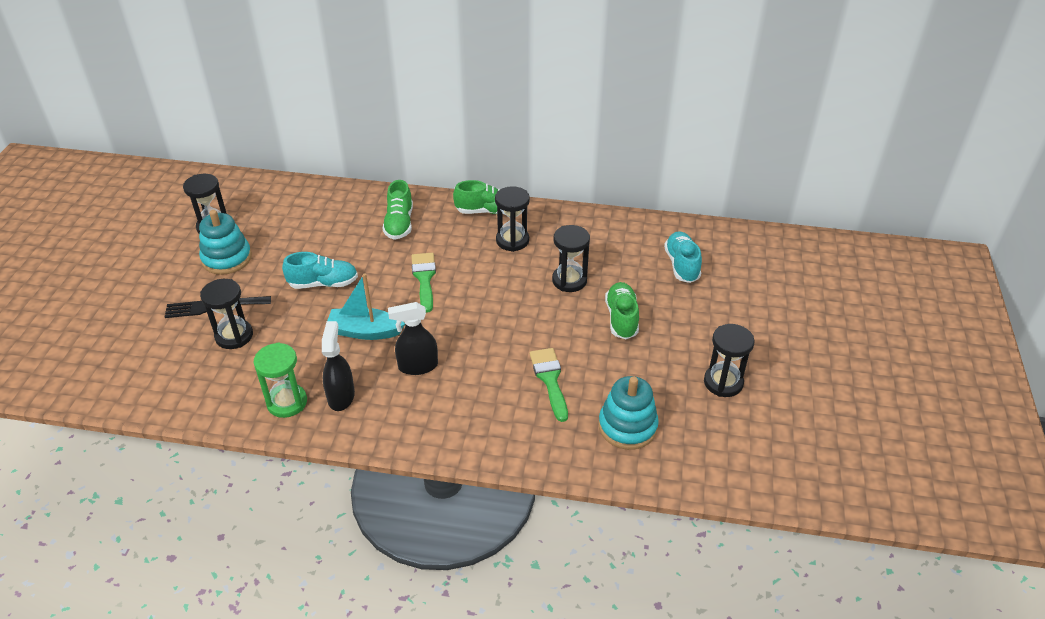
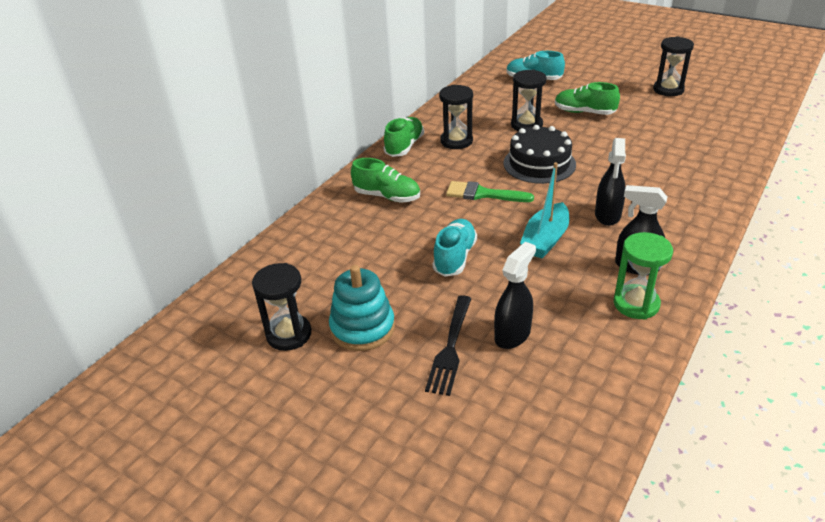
camera: 65 degrees left, 5 degrees down
black hourglass [200,279,253,349] -> black spray bottle [494,242,536,349]
green brush [530,348,568,422] -> none
turquoise stacking toy [598,376,659,450] -> none
none -> black cake [503,125,576,184]

